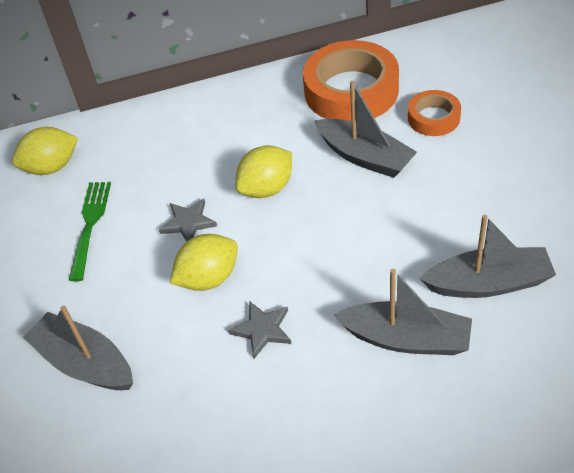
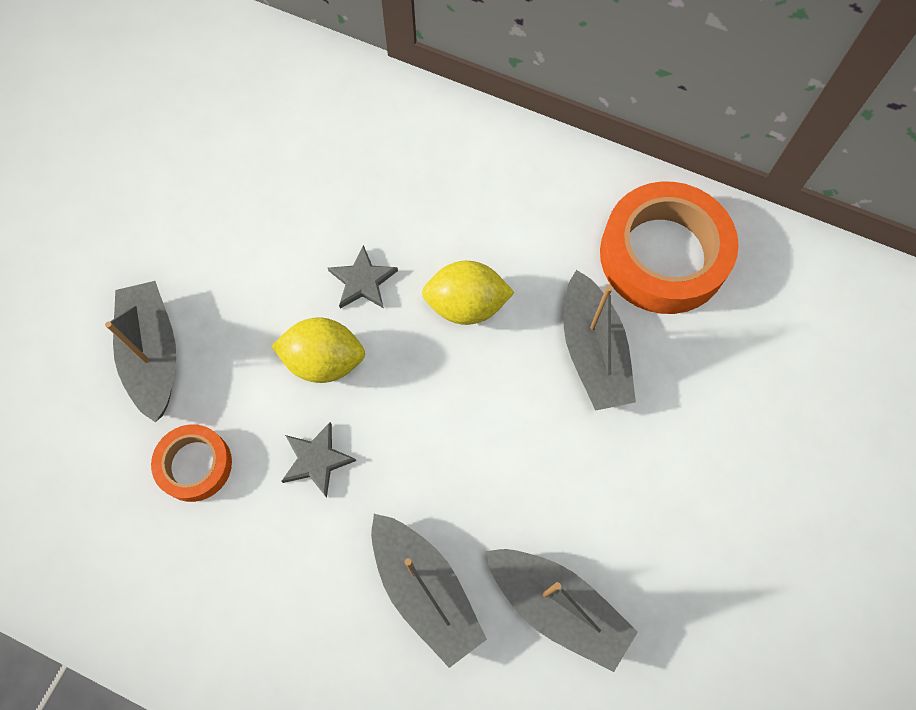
camera: 35 degrees right, 20 degrees up
yellow lemon [12,127,78,175] -> none
green fork [69,182,111,281] -> none
orange tape [408,90,461,136] -> orange tape moved to [151,424,232,502]

